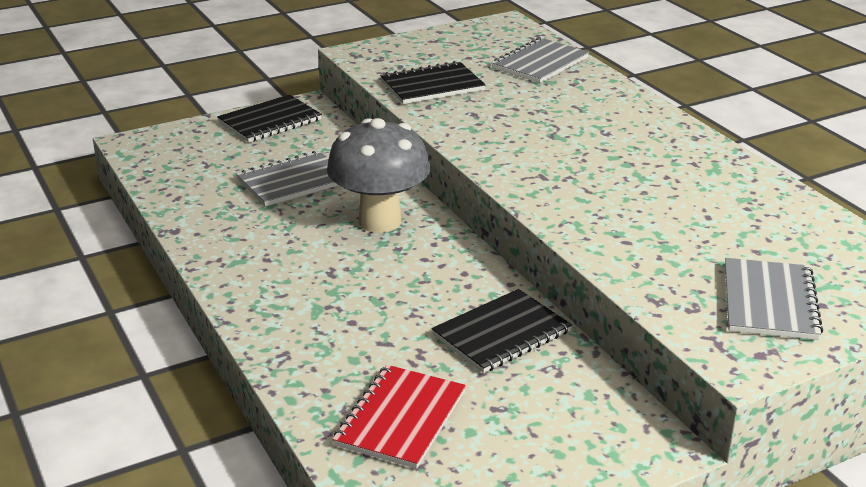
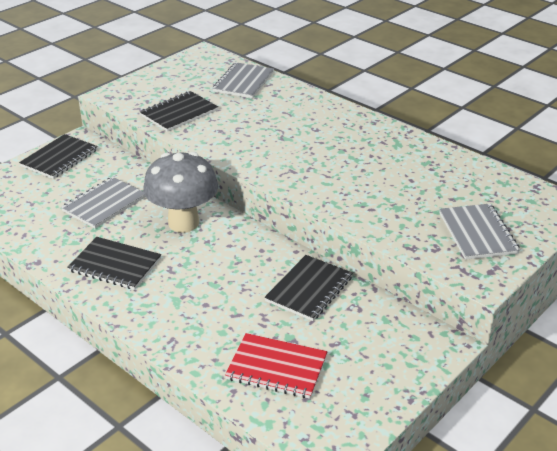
camera: 20 degrees left, 5 degrees up
red notebook [332,365,466,469] -> red notebook turned 75 degrees counterclockwise [225,333,327,399]
none -> black notebook [67,237,161,290]

